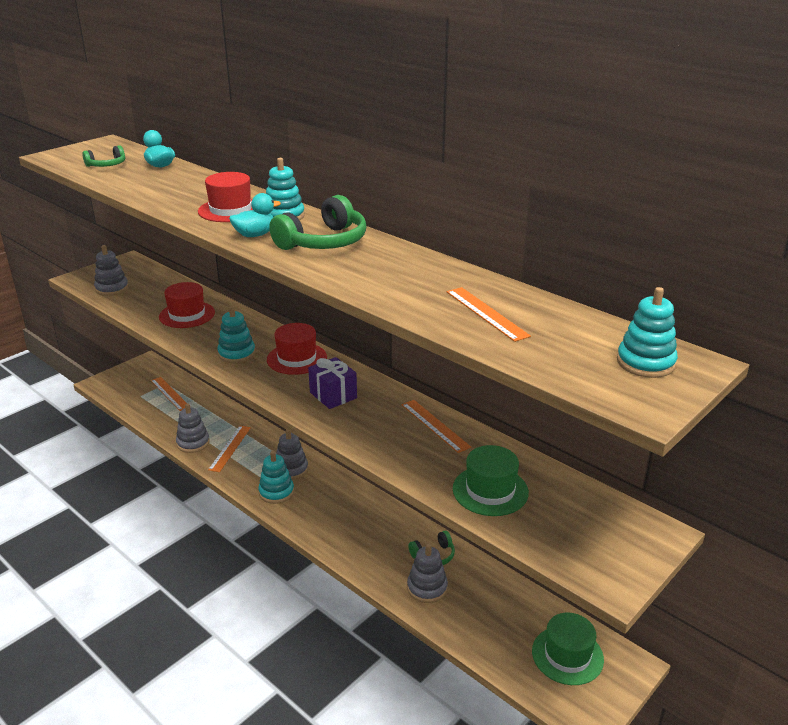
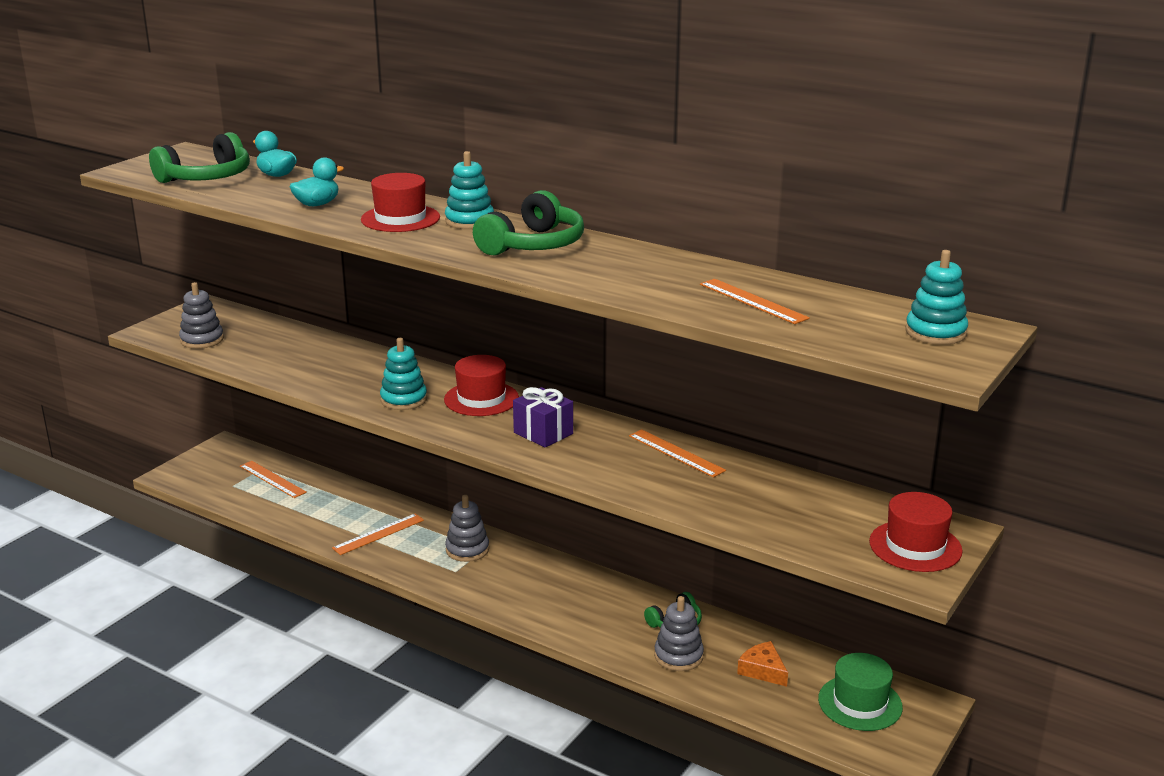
camera: 10 degrees left, 5 degrees down
green headphones [82,145,125,167] -> green headphones [149,132,250,183], size x1.80
red hat [159,282,215,328] -> red hat moved to [869,492,963,572]
grey stacking toy [176,403,210,453] -> none
orange ruler [208,426,251,472] -> orange ruler turned 45 degrees clockwise [332,513,424,555]
turquoise duck [229,193,281,237] -> turquoise duck moved to [289,157,344,206]
turquoise stacking toy [258,451,294,504] -> none
green hat [453,445,529,516] -> none
none -> orange cheese [737,641,788,687]

